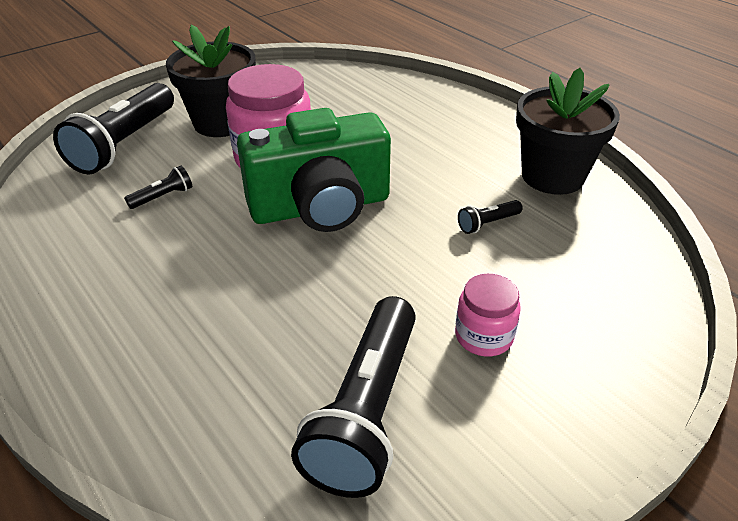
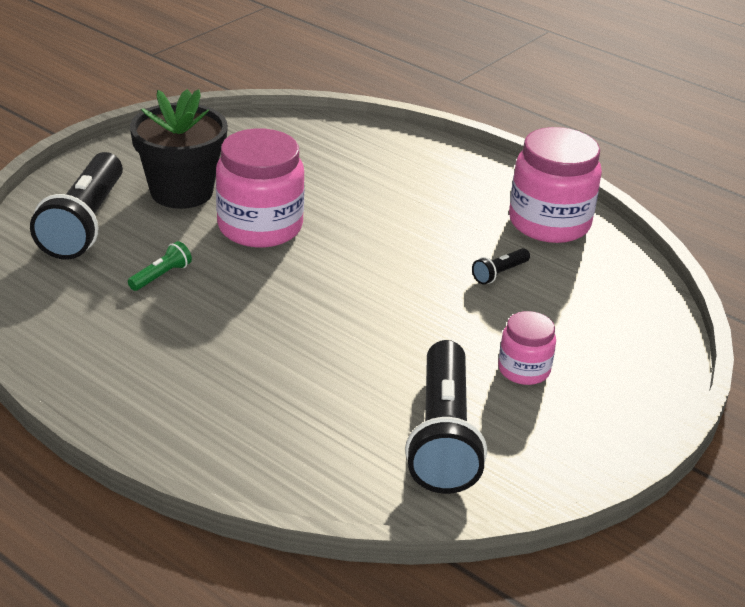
camera: 15 degrees left, 5 degrees down
black flashlight [124,166,192,209] -> green flashlight [128,241,192,291]
green camera [237,108,391,232] -> none
black flower pot [516,68,620,195] -> pink jar [509,127,602,243]

